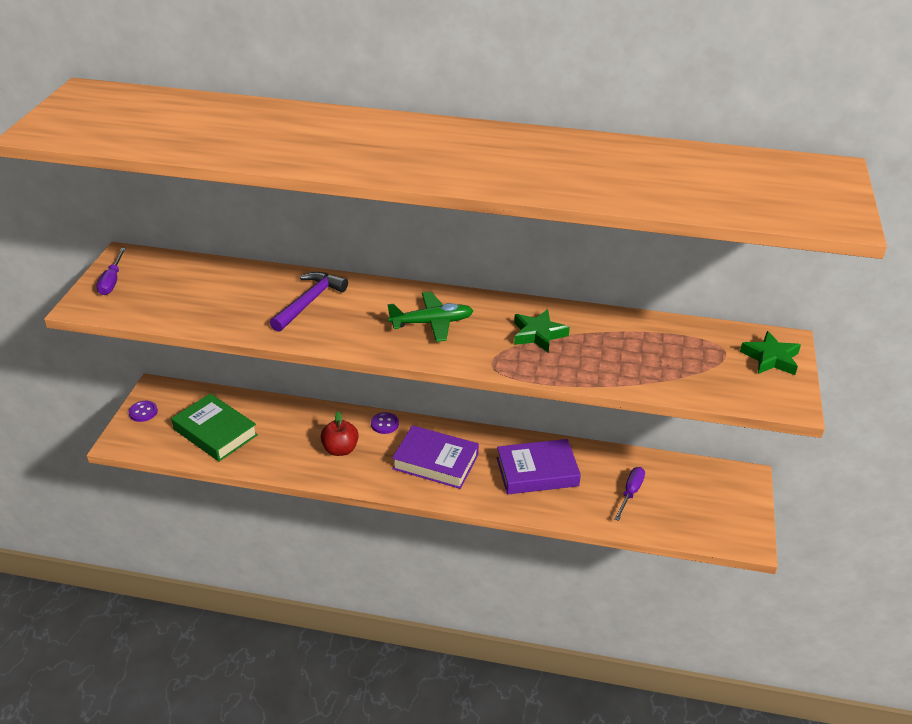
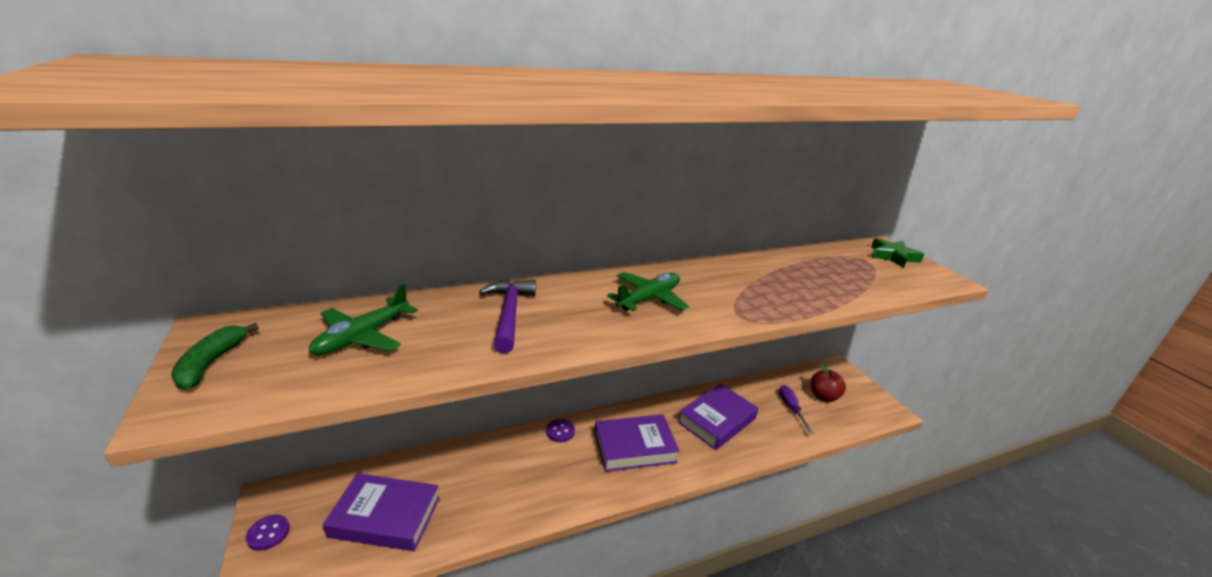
camera: 35 degrees left, 10 degrees down
purple screwdriver [96,248,126,295] -> green banana [171,323,259,389]
green book [171,394,258,462] -> purple book [323,473,440,551]
red apple [321,412,359,456] -> red apple moved to [811,364,846,402]
green star [514,309,570,353] -> none
none -> green plane [309,283,418,355]

